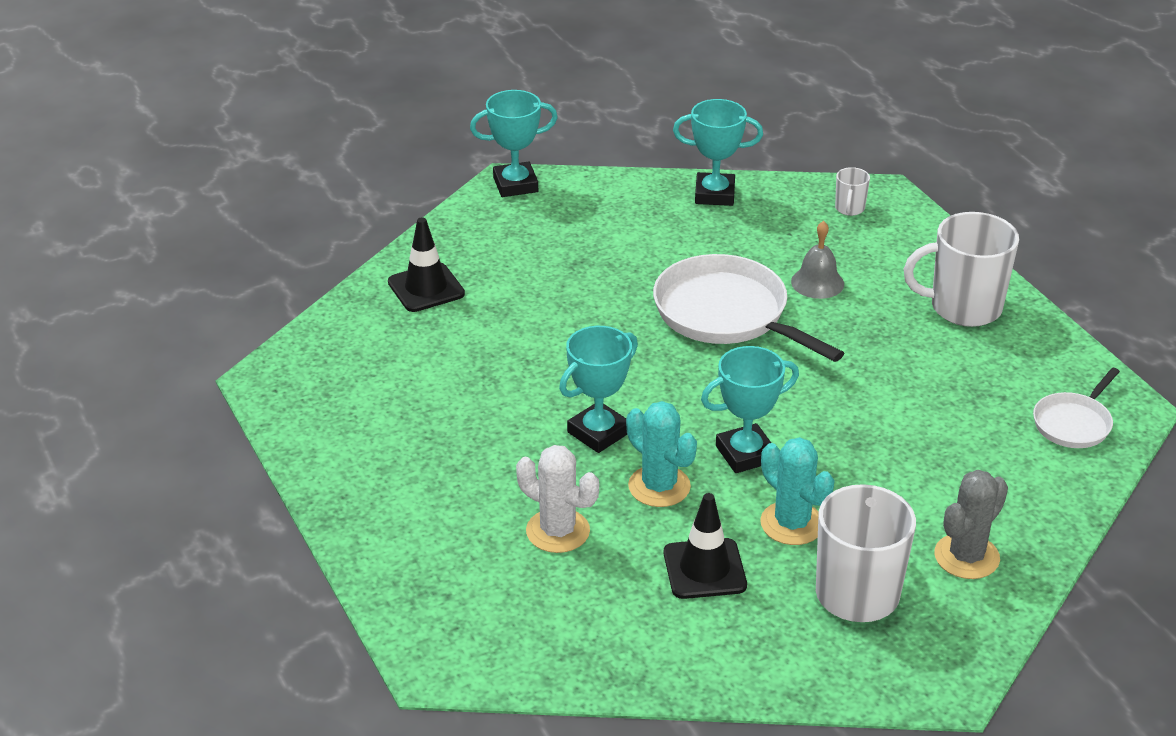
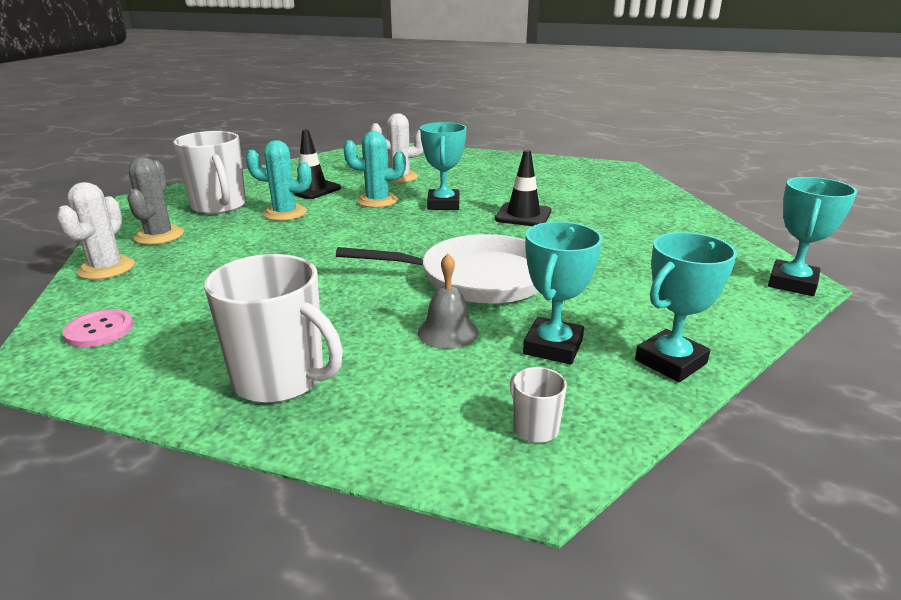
camera: 135 degrees right, 10 degrees down
black traffic cone [388,217,465,312] -> black traffic cone moved to [495,150,551,226]
turquoise trophy [701,346,799,473] -> turquoise trophy moved to [523,222,603,365]
white mug [904,212,1019,327] -> white mug turned 75 degrees clockwise [204,254,343,403]
white pan [1033,367,1120,448] -> pink button [62,309,133,347]
none -> white cactus [56,182,135,280]

